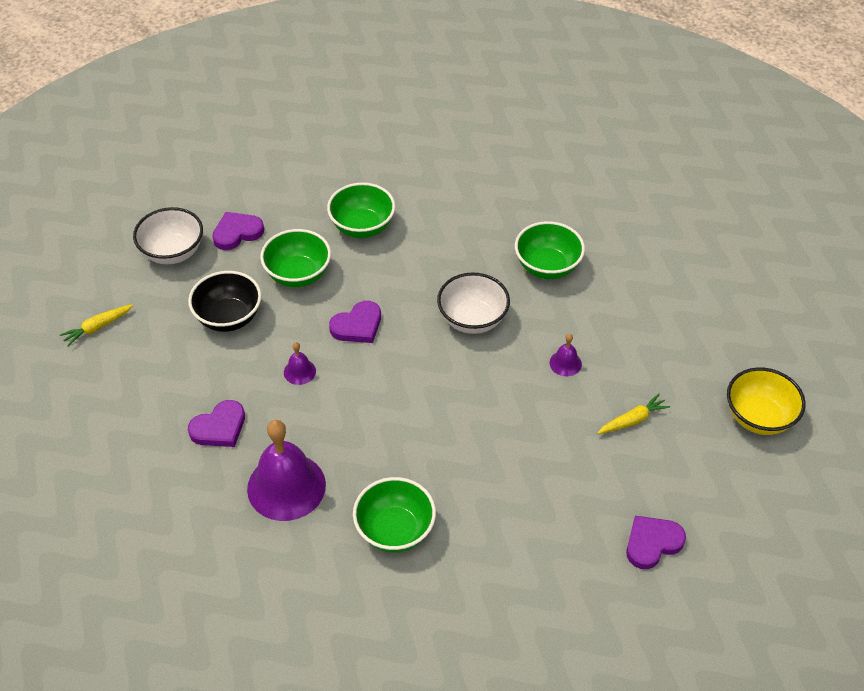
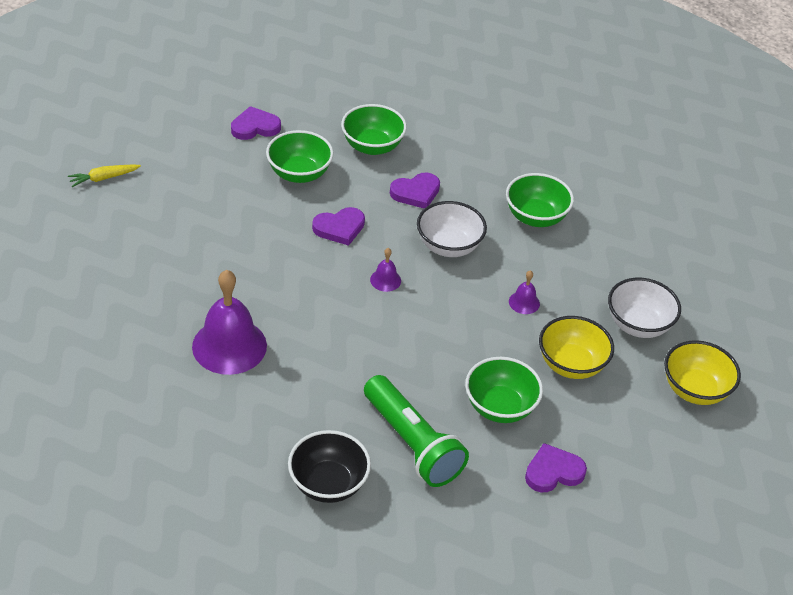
camera: 10 degrees right, 5 degrees down
white bowl [133,207,203,264] -> white bowl moved to [608,278,681,338]
black bowl [188,271,261,332] -> black bowl moved to [288,430,371,503]
purple heart [188,400,245,447] -> purple heart moved to [390,172,440,209]
purple bell [284,342,316,385] -> purple bell moved to [370,248,401,292]
green bowl [353,477,436,552] -> green bowl moved to [465,357,543,423]
yellow carrot [597,394,670,434] -> yellow bowl [539,316,614,379]
none -> green flashlight [364,375,469,487]

